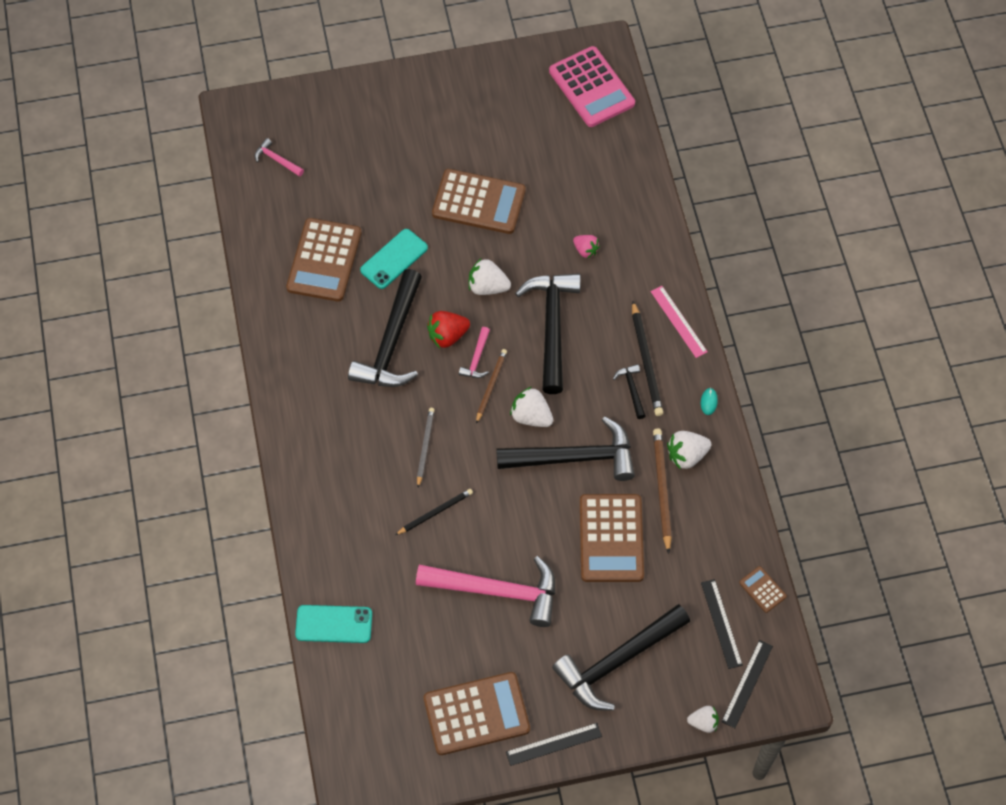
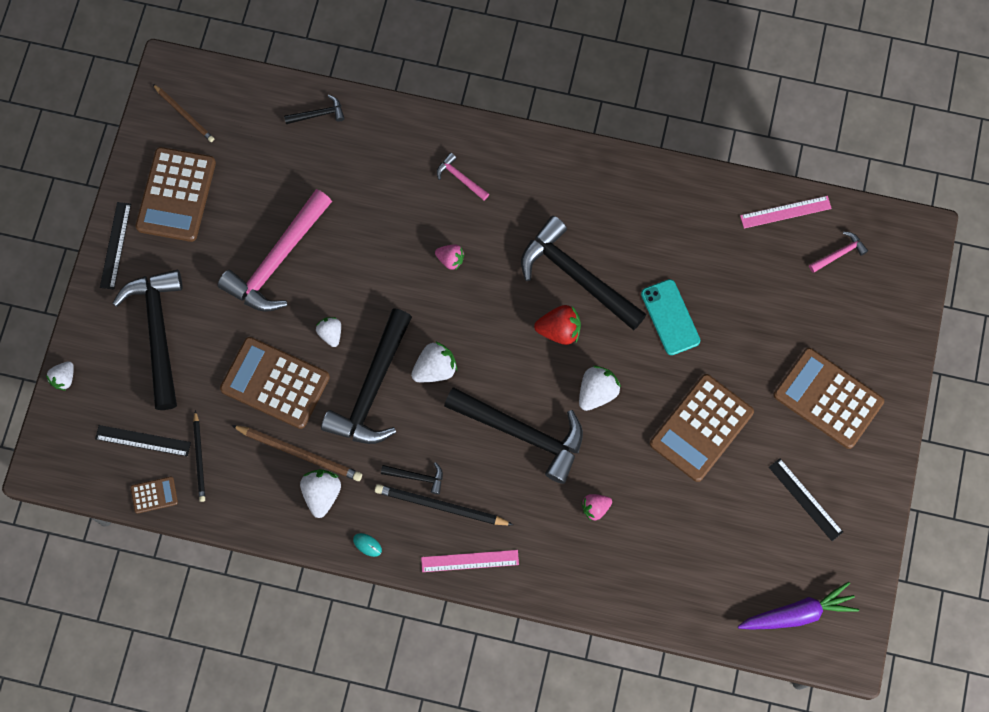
camera: 115 degrees right, 10 degrees up
brown calculator [286,218,361,302] -> brown calculator moved to [773,348,884,449]
turquoise phone [295,605,372,643] -> black hammer [284,95,345,124]
black pencil [395,489,473,535] -> black pencil moved to [193,410,205,502]
grey pencil [417,408,434,487] -> pink strawberry [435,245,465,270]
red strawberry [427,311,470,348] -> red strawberry turned 90 degrees clockwise [534,305,581,345]
pink hammer [459,327,490,378] -> pink hammer moved to [437,153,489,200]
brown pencil [476,349,507,424] -> brown pencil moved to [153,84,214,142]
pink calculator [549,46,635,127] -> purple carrot [738,581,859,629]
black ruler [721,640,773,728] -> black ruler moved to [769,458,843,541]
none -> white strawberry [316,317,341,347]
none -> pink ruler [740,196,832,229]

